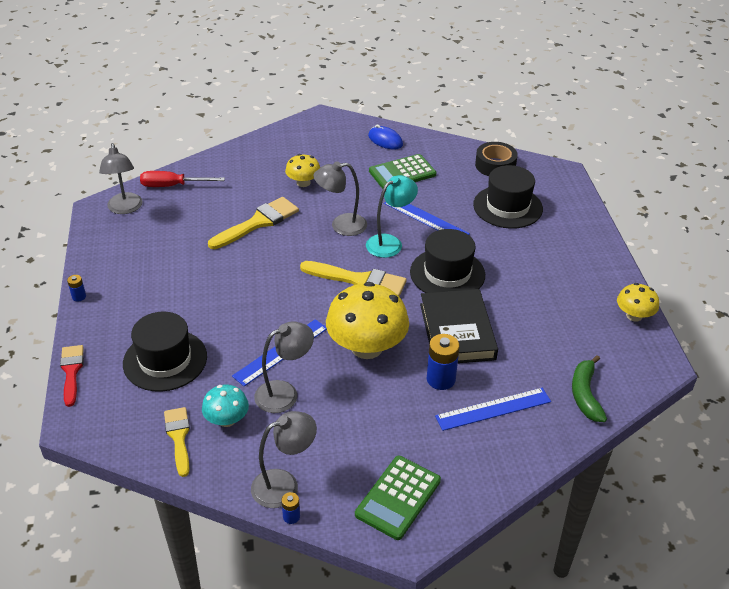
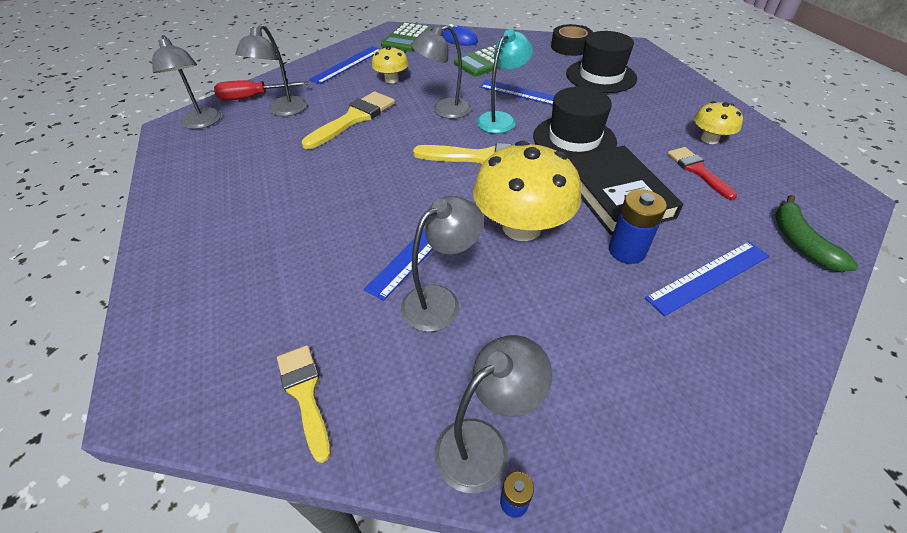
camera: 10 degrees left, 5 degrees up
red brush [60,345,84,407] -> red brush moved to [667,147,737,200]
blue battery [67,275,86,301] -> none
black hat [123,312,207,392] -> none
turquoise mushroom [202,385,249,427] -> none
green calculator [355,456,441,540] -> green calculator moved to [381,22,433,52]
yellow mushroom [617,283,659,322] -> yellow mushroom moved to [694,101,743,144]
none -> grey lamp [235,24,307,116]
none -> blue ruler [309,46,380,84]

